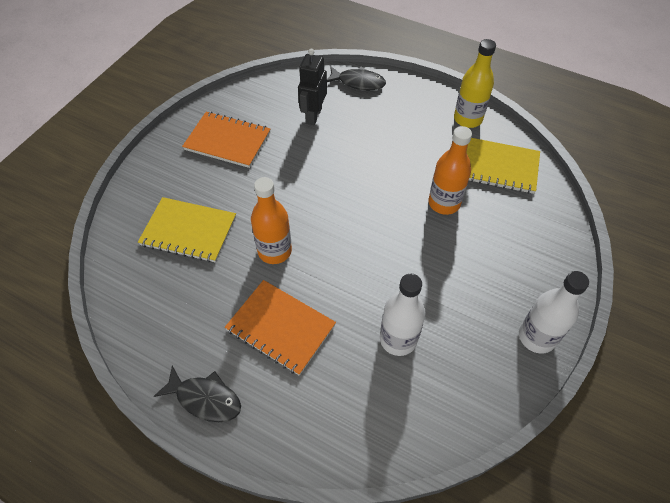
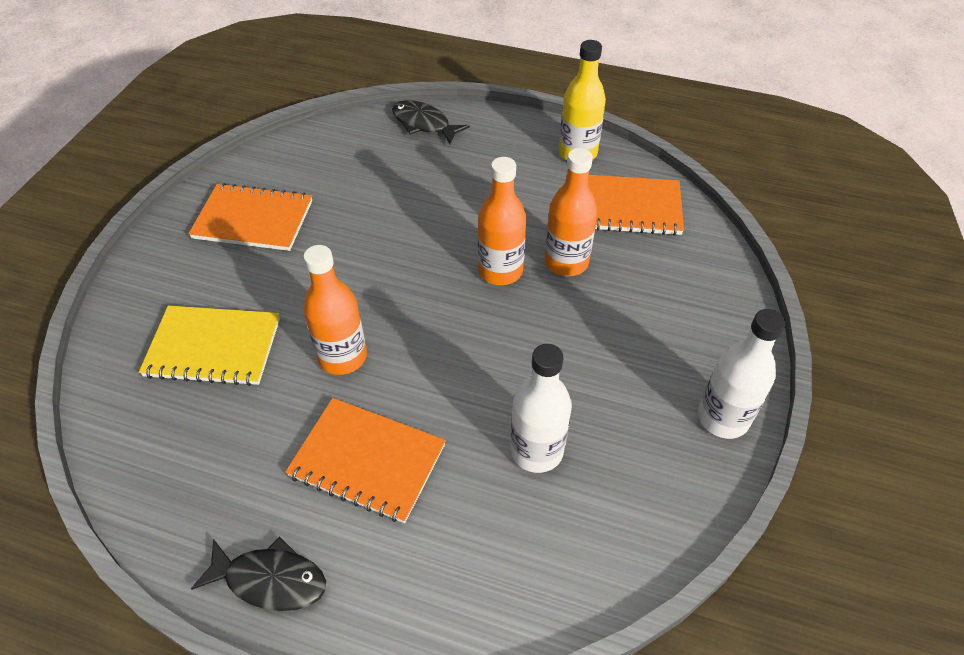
camera: 10 degrees left, 5 degrees down
black robot [298,49,327,125] -> none
black fish [327,66,386,90] -> black fish turned 150 degrees counterclockwise [392,100,470,144]
yellow notebook [467,138,540,194] -> orange notebook [588,175,684,236]
none -> orange bottle [478,157,526,285]

